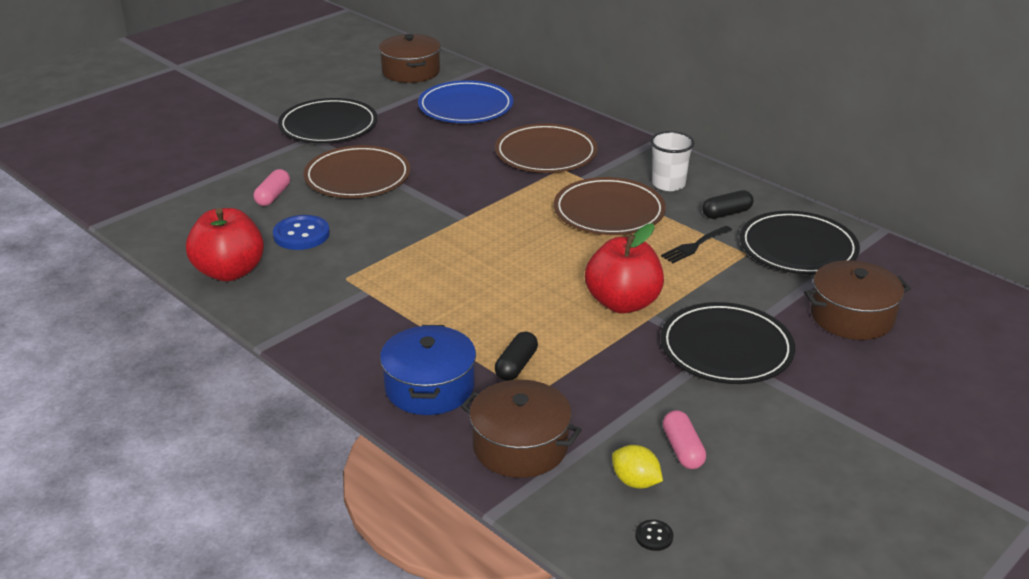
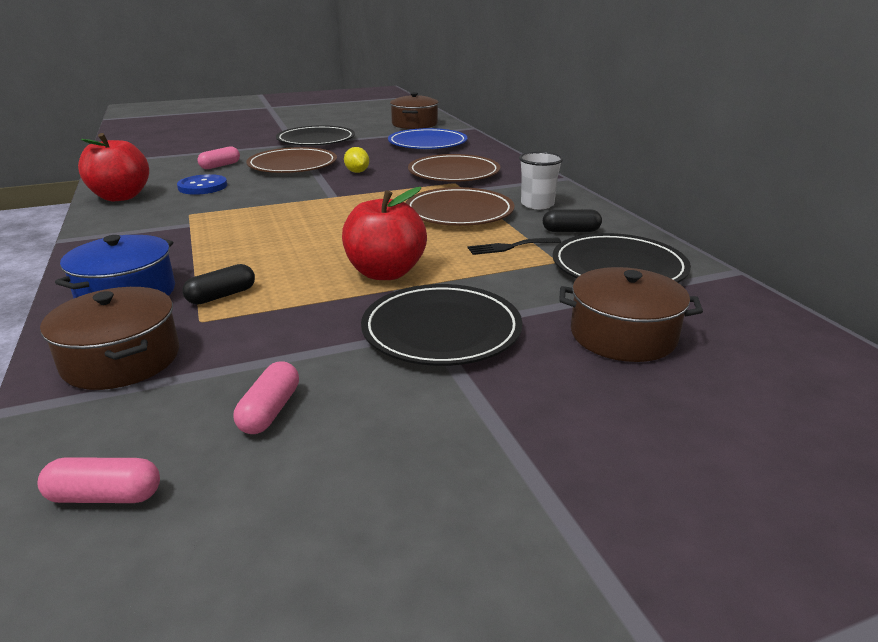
camera: 25 degrees right, 5 degrees down
yellow lemon [612,445,663,489] -> yellow lemon moved to [344,147,369,173]
black button [635,520,674,551] -> pink capsule [38,457,160,503]

